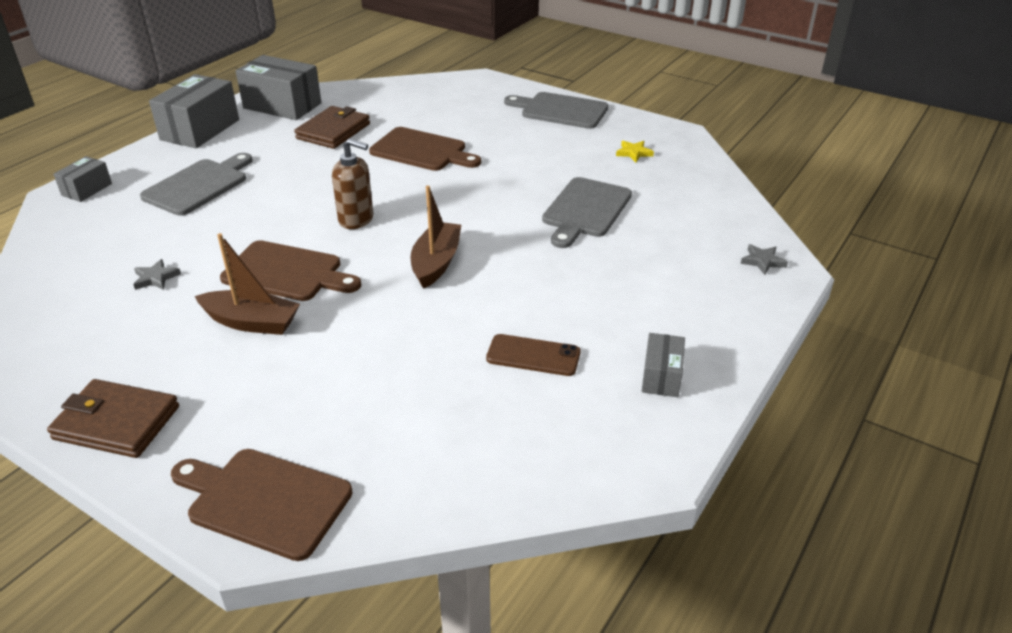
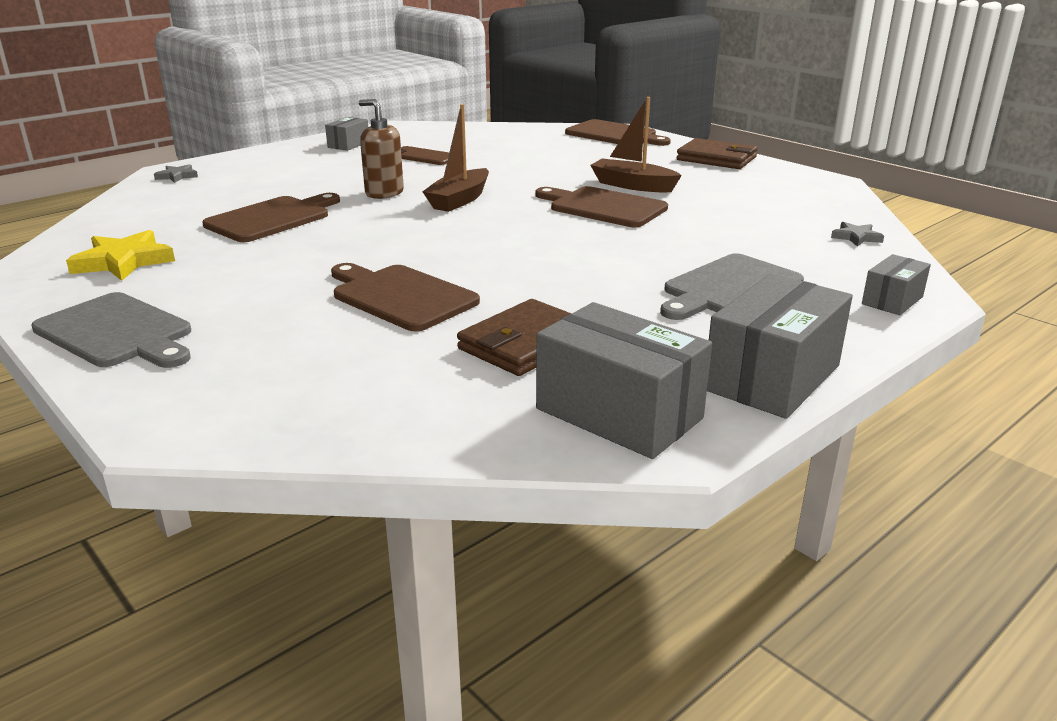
camera: 165 degrees left, 10 degrees down
grey star [133,259,181,290] -> grey star moved to [831,222,884,247]
brown soap dispenser [332,138,373,229] -> brown soap dispenser moved to [359,99,404,199]
grey cutting board [542,177,632,248] -> brown cutting board [203,193,340,242]
yellow star [616,141,654,162] -> yellow star [66,230,175,281], size x1.84

